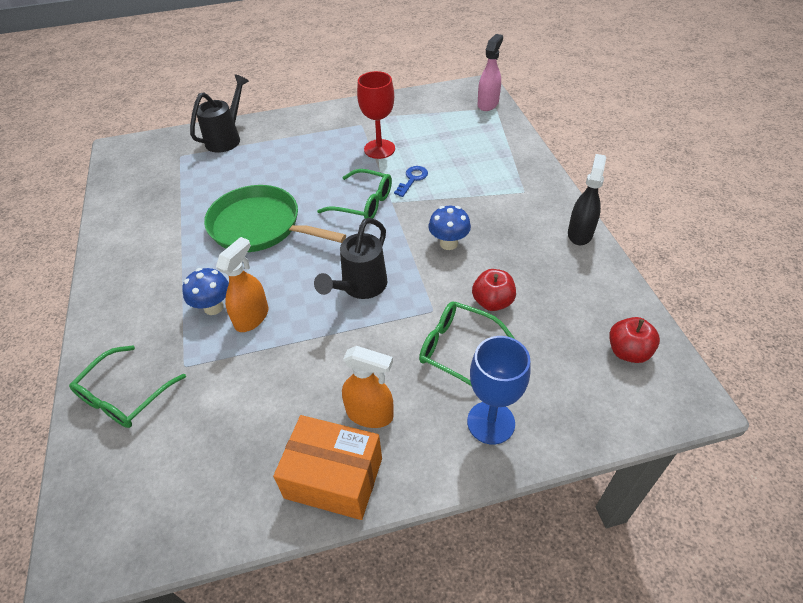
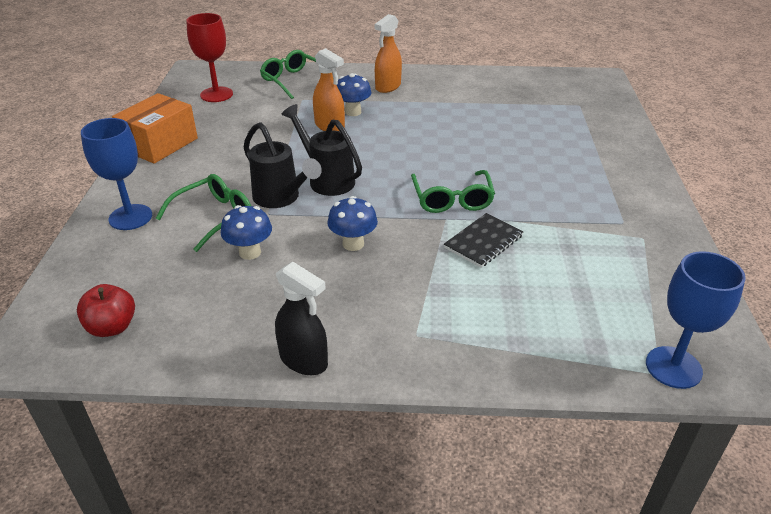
camera: 105 degrees right, 10 degrees down
black watering can [190,74,249,153] -> black watering can moved to [244,122,322,208]
green pan [204,185,346,252] -> none
green glasses [317,169,392,219] -> green glasses turned 45 degrees counterclockwise [411,170,495,213]
orange spray bottle [342,346,394,428] -> orange spray bottle moved to [374,14,402,93]
red goblet [357,71,395,159] -> red goblet moved to [186,13,233,102]
blue key [394,166,428,197] -> black notebook [444,213,524,268]
red apple [472,269,516,311] -> blue mushroom [221,205,272,260]
pink spray bottle [478,34,503,111] -> blue goblet [646,251,746,389]

